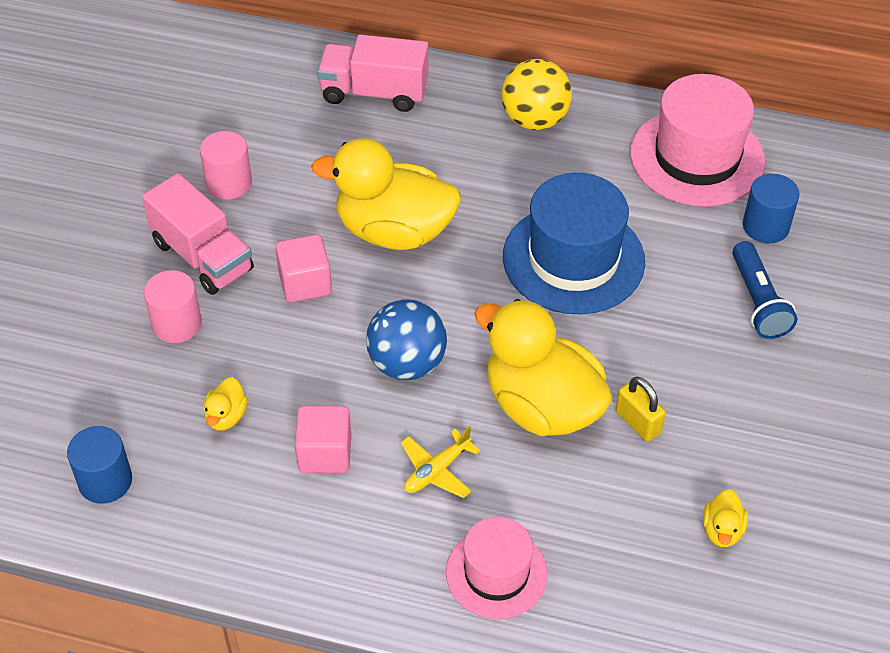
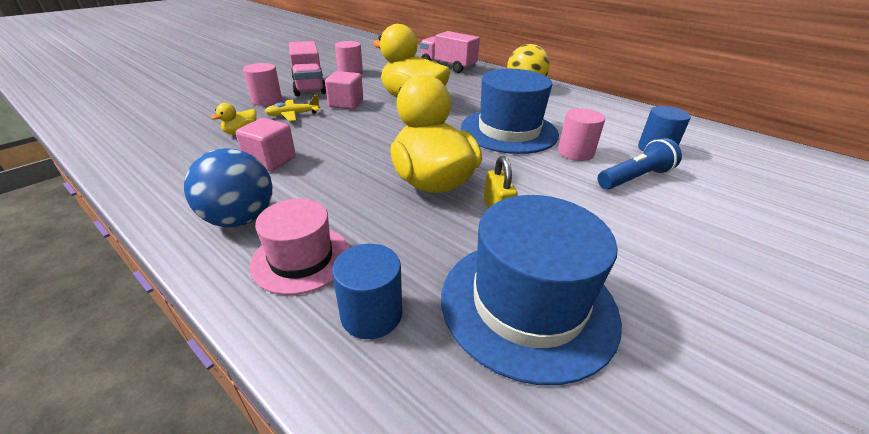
camera: 25 degrees right, 15 degrees down
blue cylinder [67,426,132,504] -> blue cylinder moved to [332,244,402,339]
blue ball [366,299,447,380] -> blue ball moved to [184,148,272,227]
yellow plane [401,426,480,499] -> yellow plane moved to [265,95,320,121]
pink hat [630,74,765,207] -> none
yellow duck [703,489,748,547] -> blue hat [441,195,622,385]
blue flashlight [732,241,797,339] -> blue flashlight turned 135 degrees counterclockwise [597,138,682,189]
none -> pink cylinder [558,108,605,161]

